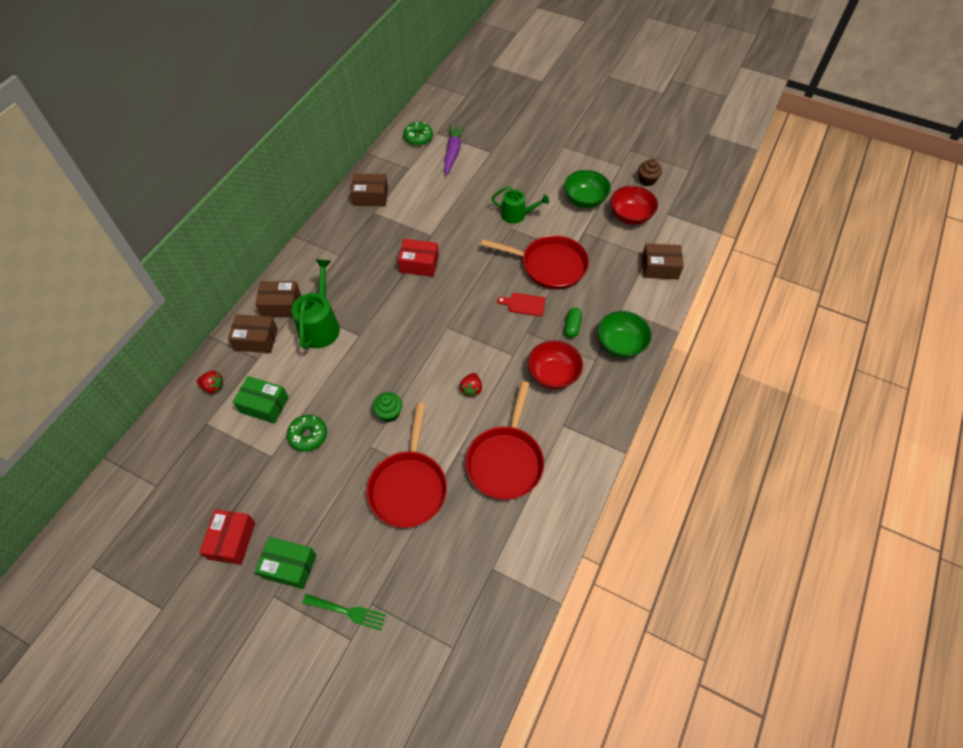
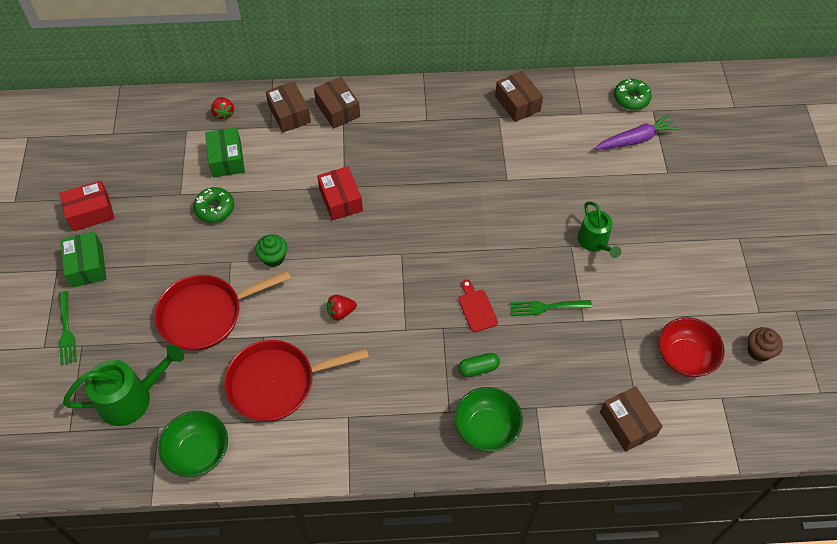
camera: 60 degrees right, 0 degrees up
green watering can [292,259,340,349] -> green watering can moved to [63,344,184,426]
red box [398,239,439,277] -> red box moved to [317,166,363,221]
red pan [481,235,589,289] -> green fork [510,300,592,316]
red bowl [528,340,583,389] -> none
green bowl [564,170,611,208] -> green bowl moved to [158,411,228,477]

